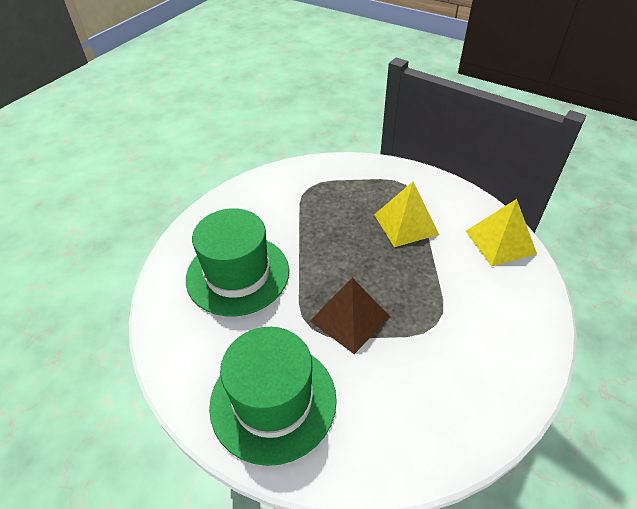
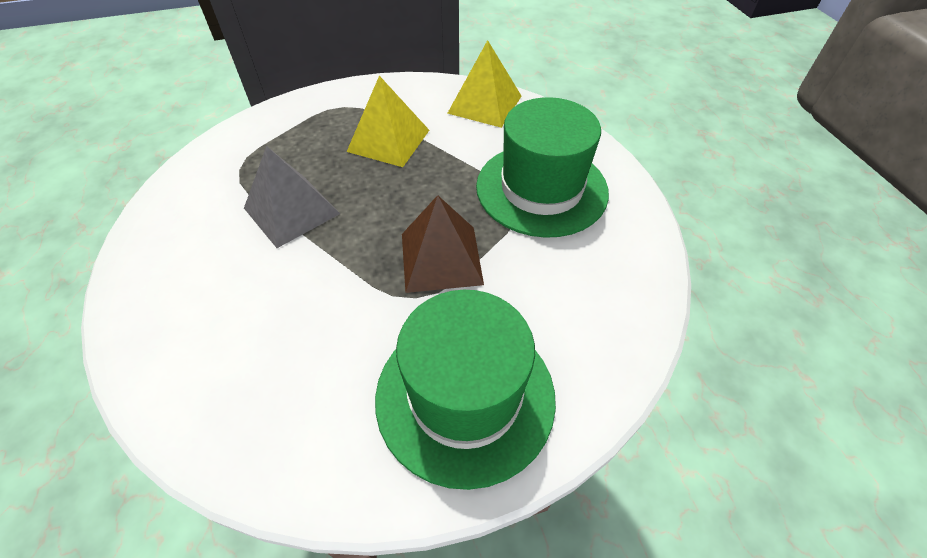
camera: 50 degrees left, 5 degrees up
green hat [186,208,289,316] -> green hat moved to [476,97,609,238]
none -> grey pyramid [244,146,340,248]

